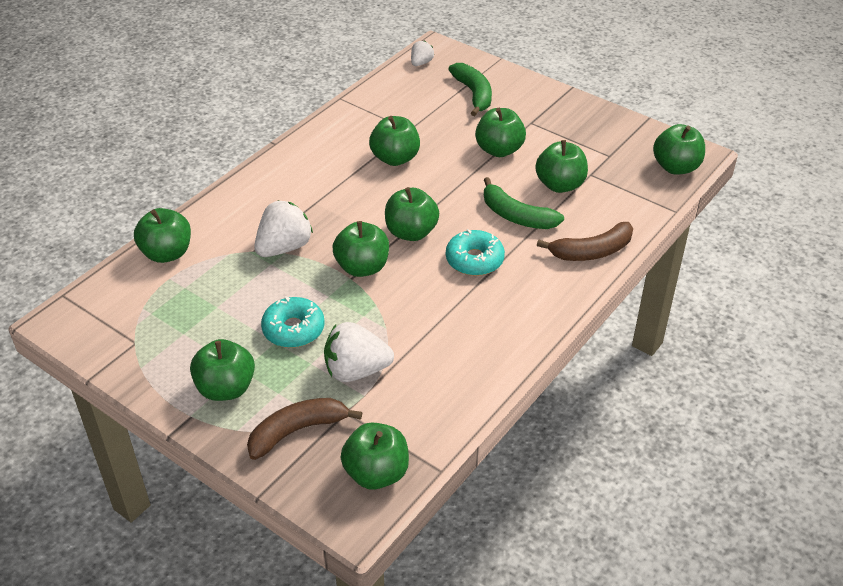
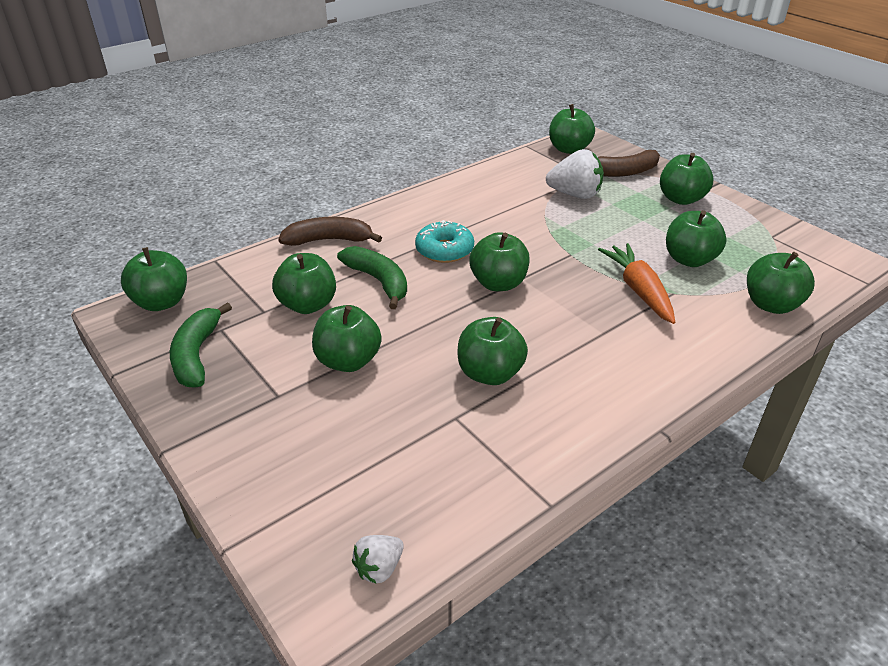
camera: 165 degrees left, 5 degrees down
white strawberry [254,200,313,257] -> orange carrot [598,243,675,324]
turquoise donut [261,296,325,348] -> none
green apple [333,221,389,277] -> green apple moved to [666,210,727,267]
green banana [448,63,492,116] -> green banana moved to [170,302,232,388]

